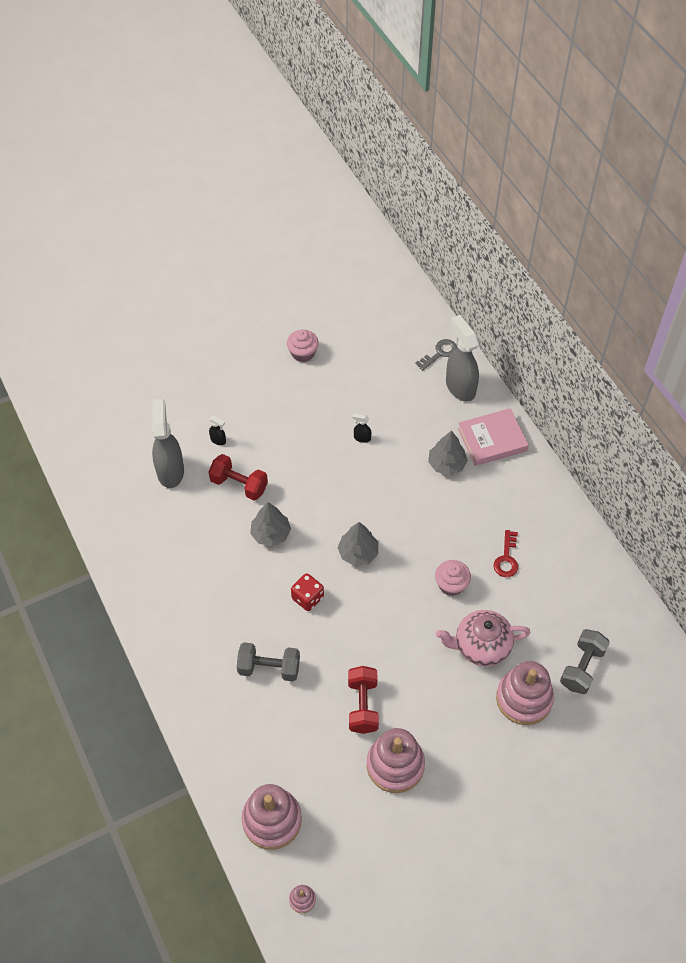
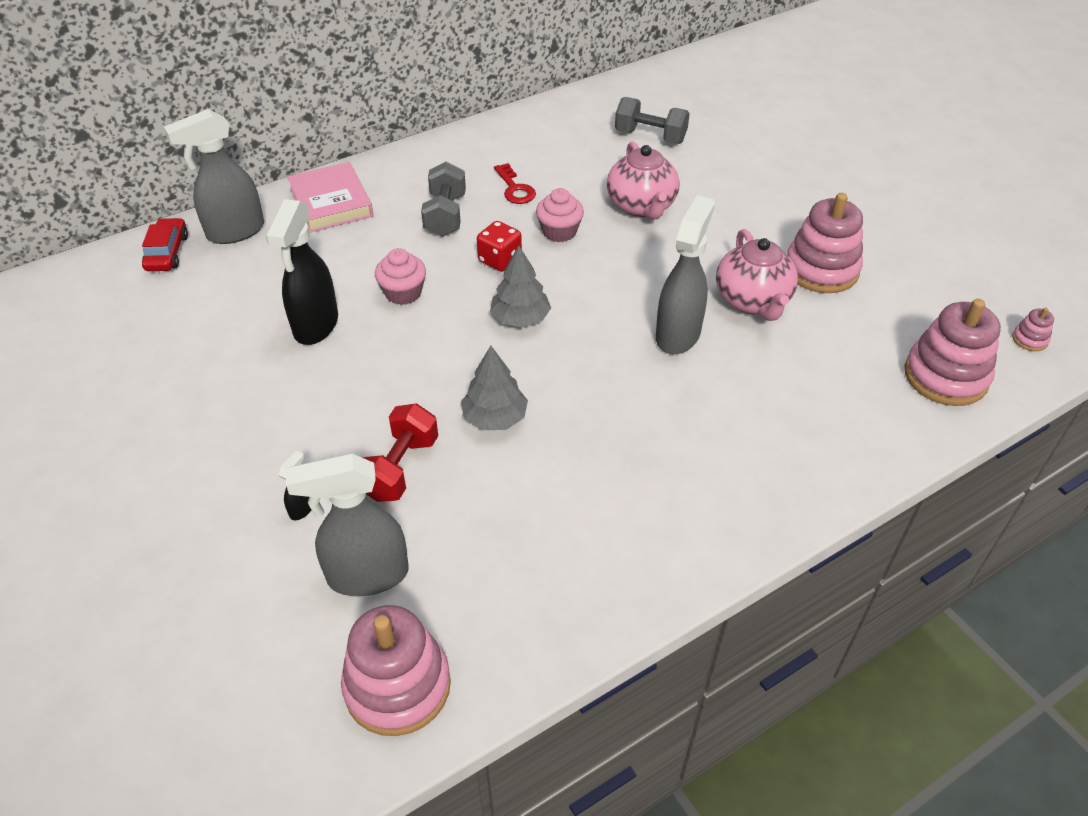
camera: 95 degrees left, 10 degrees down
grey dumbbell [237,642,300,682] -> grey dumbbell moved to [421,162,466,237]
pink cupcake [287,329,319,362] -> pink cupcake moved to [375,248,426,305]
red dice [291,573,324,611] -> red dice moved to [477,221,522,272]
red dumbbell [348,666,379,734] -> pink teapot [716,229,798,321]
black spray bottle [352,413,371,443] -> black spray bottle [266,199,338,345], size x2.38
grey key [415,339,457,370] -> red car [142,218,188,271]
grey tree [428,431,468,475] -> none
red key [494,530,518,577] -> red key turned 60 degrees clockwise [494,163,536,204]
pink stacking toy [496,661,554,725] -> pink stacking toy moved to [341,605,451,736]
none -> grey spray bottle [656,195,715,355]

